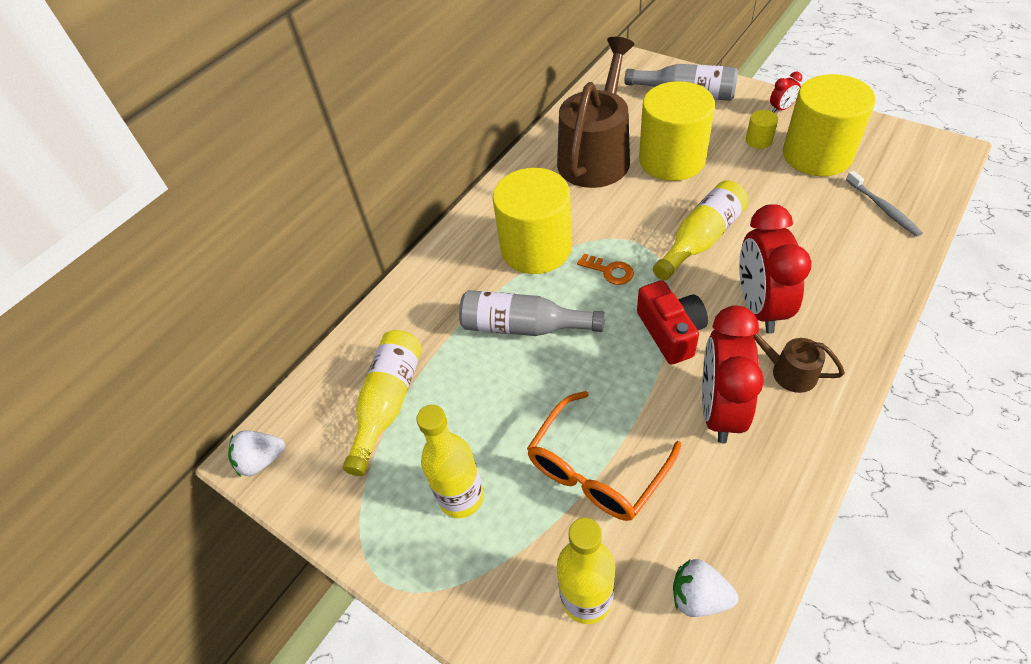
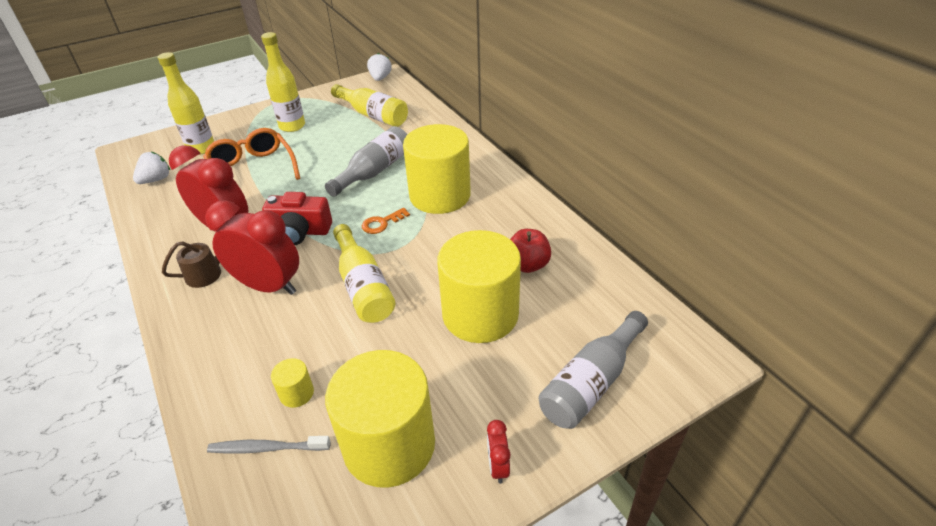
camera: 110 degrees right, 10 degrees down
brown watering can [557,37,635,188] -> red apple [510,229,551,273]
yellow cylinder [746,110,778,149] -> yellow cylinder moved to [271,358,314,408]

